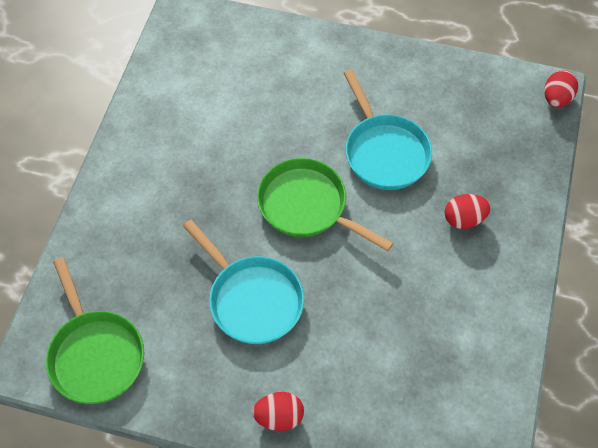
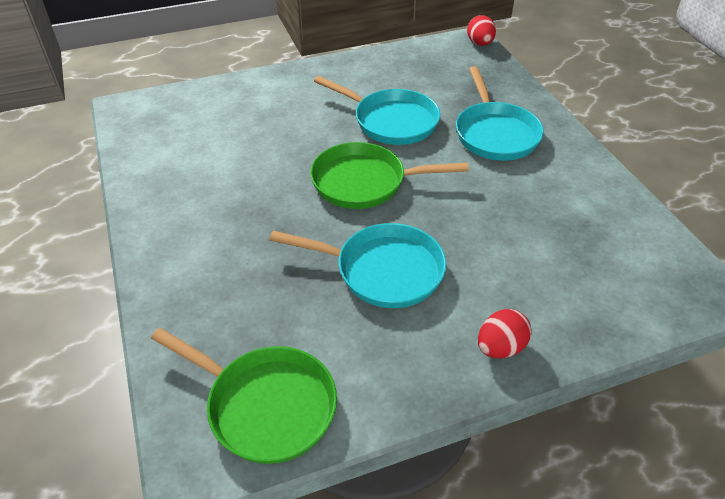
camera: 35 degrees left, 15 degrees down
red egg [445,194,491,229] -> turquoise pan [456,66,544,161]

